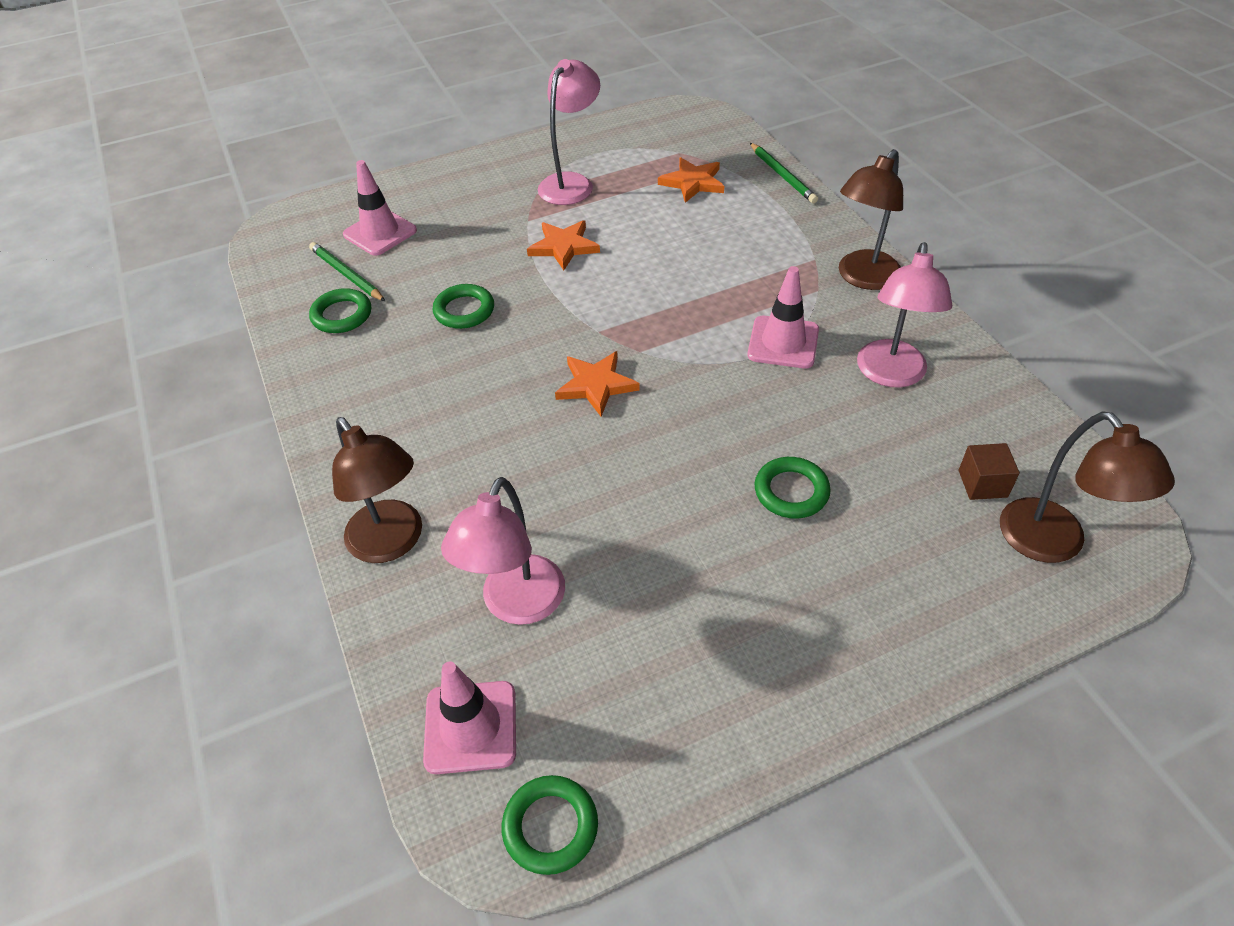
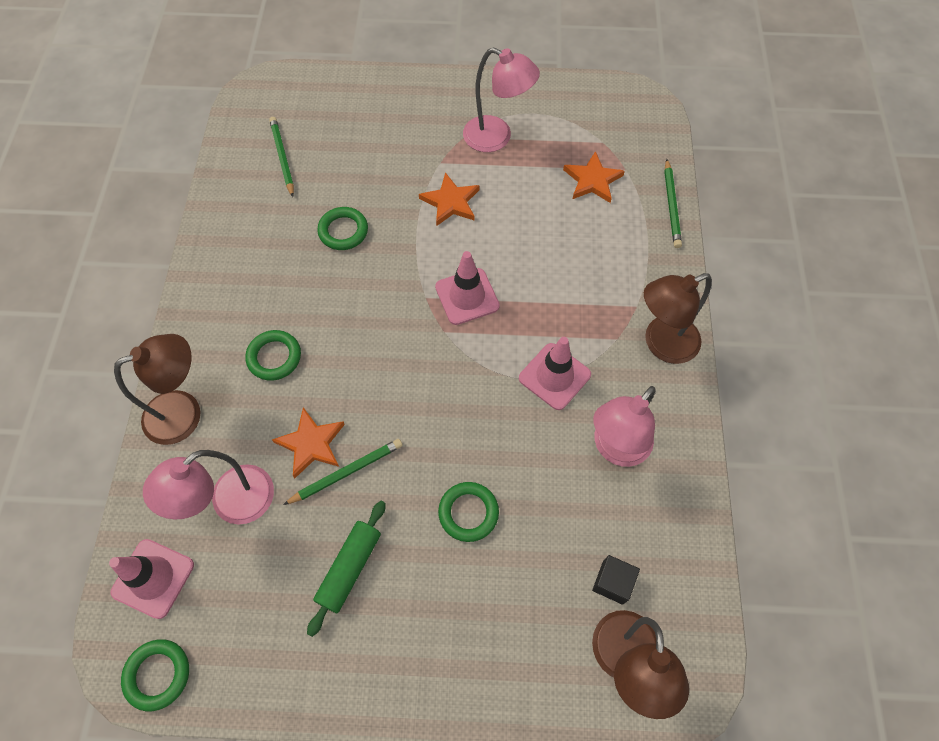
camera: 25 degrees right, 15 degrees up
green ring [309,288,371,333] -> green ring moved to [245,330,301,381]
brown lamp [332,417,422,563] -> brown lamp turned 105 degrees counterclockwise [114,334,200,445]
pink traffic cone [343,160,417,256] -> pink traffic cone moved to [435,251,500,325]
pink lamp [538,59,600,205] -> pink lamp turned 60 degrees clockwise [463,47,540,152]
orange star [555,351,640,416] -> orange star moved to [272,407,345,478]
brown cube [959,443,1020,500] -> black cube [592,555,640,605]
none -> green pencil [283,439,403,505]
none -> green rolling pin [307,501,386,637]

